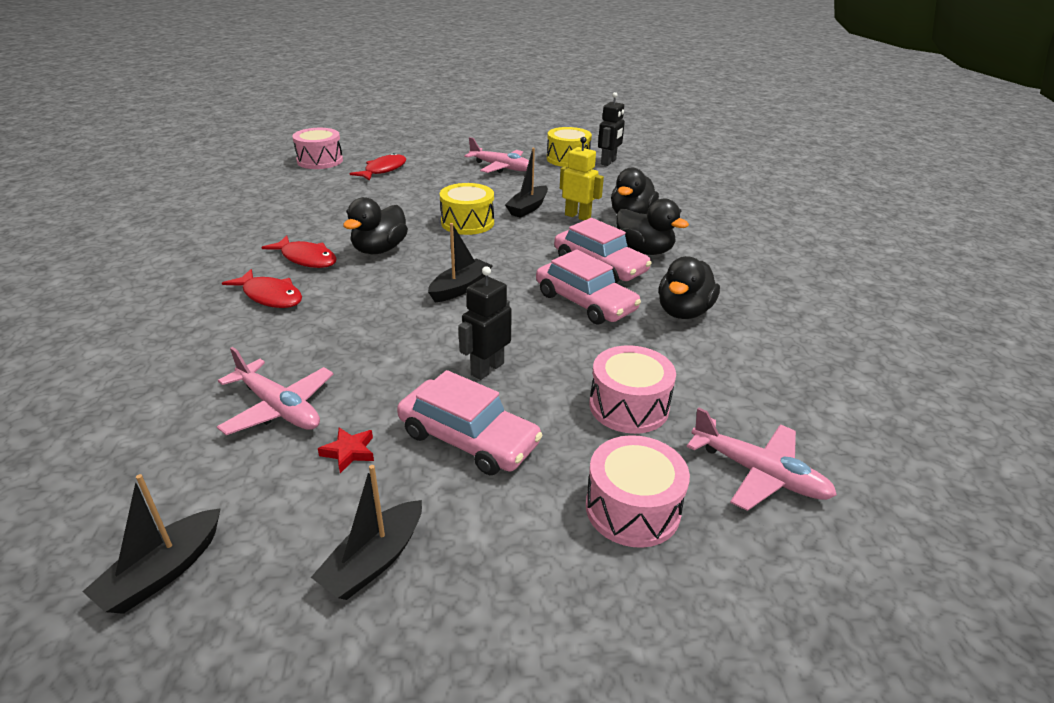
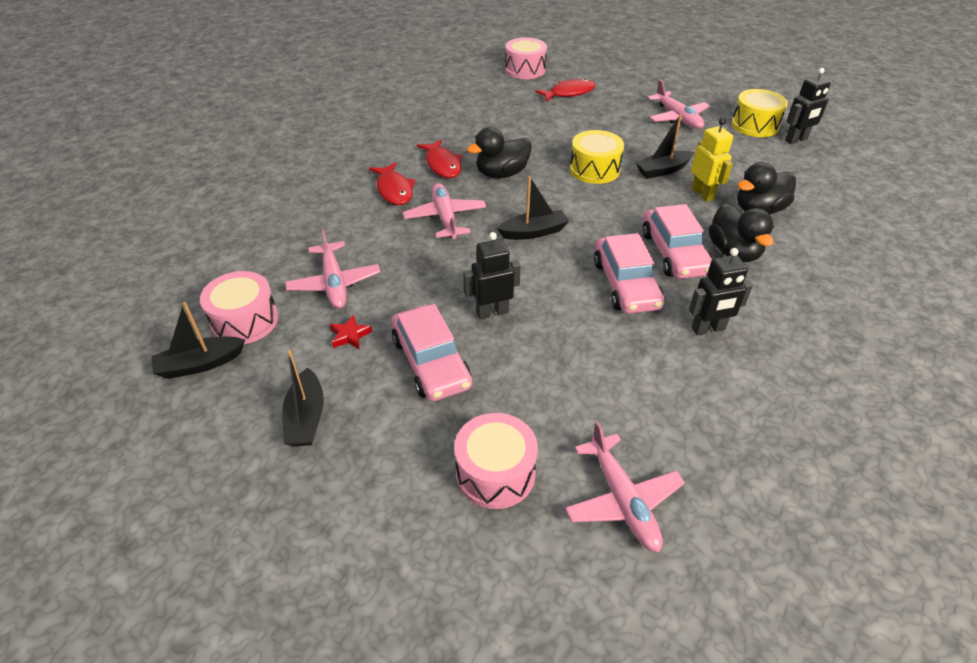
camera: 35 degrees right, 10 degrees up
black boat [311,465,422,600] -> black boat turned 75 degrees counterclockwise [282,350,324,446]
pink drum [589,345,676,434] -> pink drum moved to [200,271,278,344]
black duck [658,256,720,319] -> black robot [689,248,753,335]
none -> pink plane [403,183,487,239]

